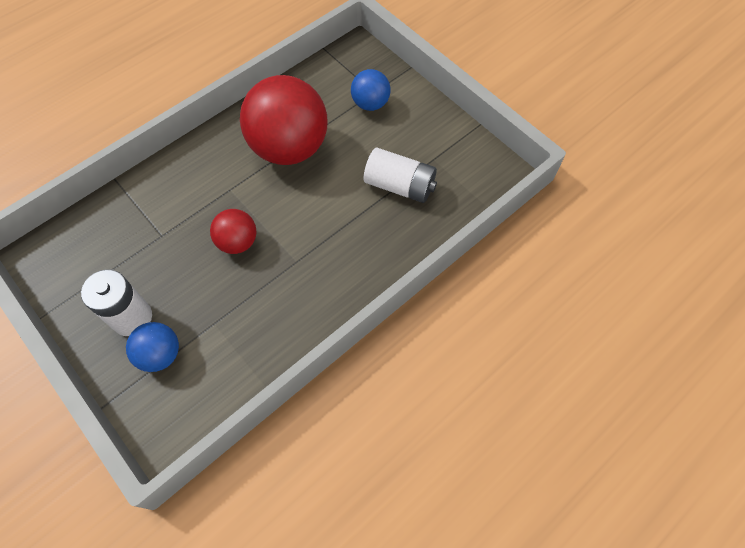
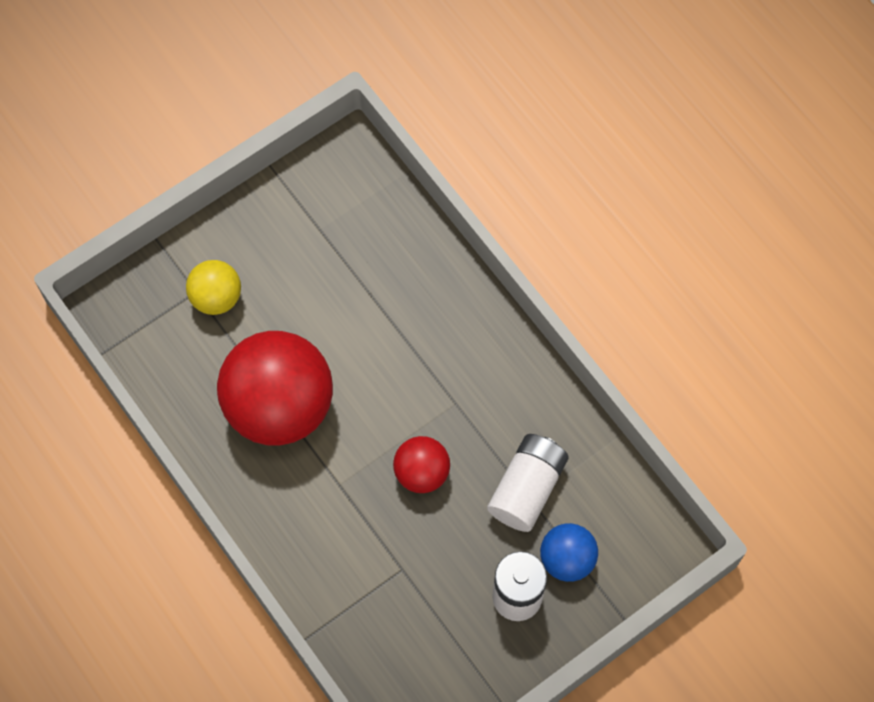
camera: 85 degrees left, 5 degrees up
blue ball [351,69,390,111] -> yellow ball [186,260,241,315]
white battery [364,148,437,203] -> white battery moved to [487,434,569,532]

